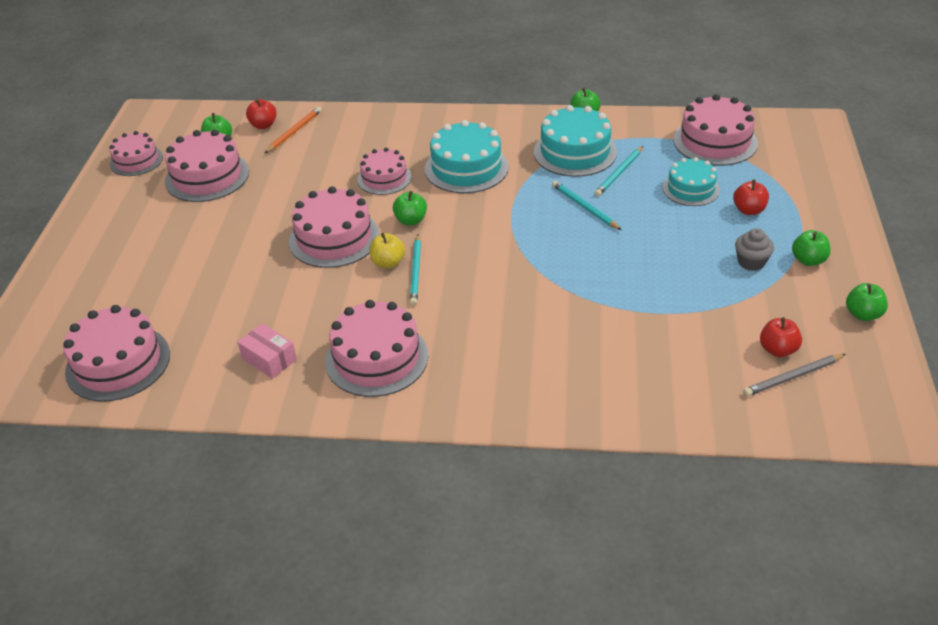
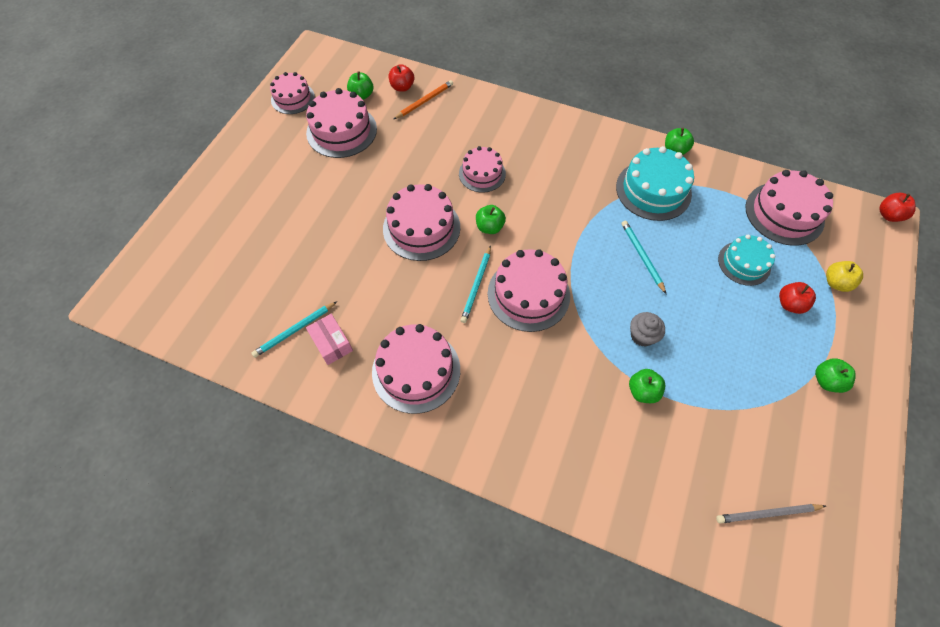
camera: 15 degrees right, 20 degrees up
pink cake [63,305,170,402] -> pink cake moved to [488,249,570,332]
yellow apple [369,233,405,268] -> yellow apple moved to [826,261,863,292]
turquoise cake [425,120,509,193] -> none
turquoise pencil [594,146,643,196] -> turquoise pencil moved to [252,302,337,358]
grey cupcake [735,228,774,271] -> grey cupcake moved to [630,312,665,347]
red apple [760,317,802,357] -> red apple moved to [879,193,916,222]
green apple [846,283,888,321] -> green apple moved to [629,369,666,403]

